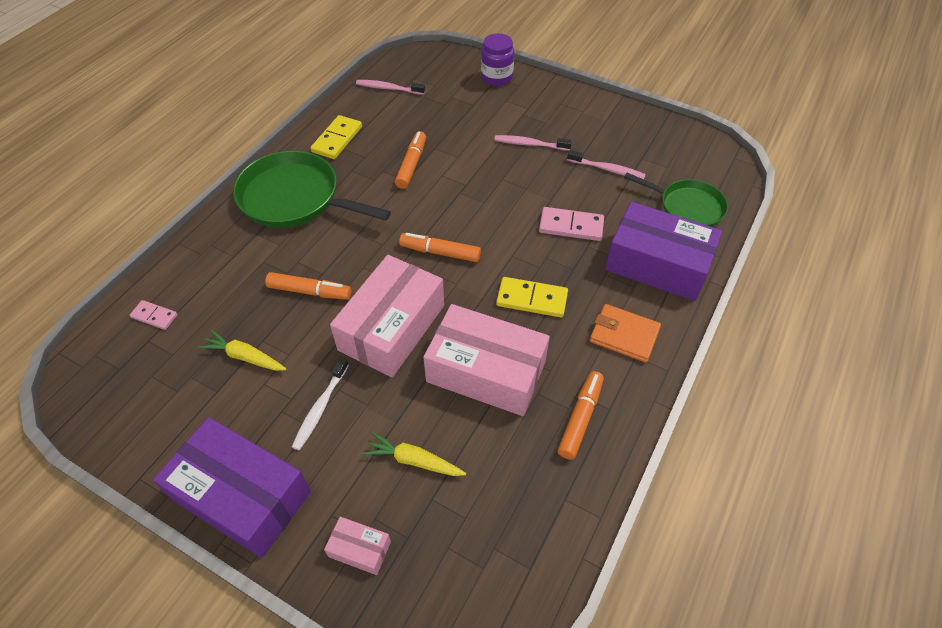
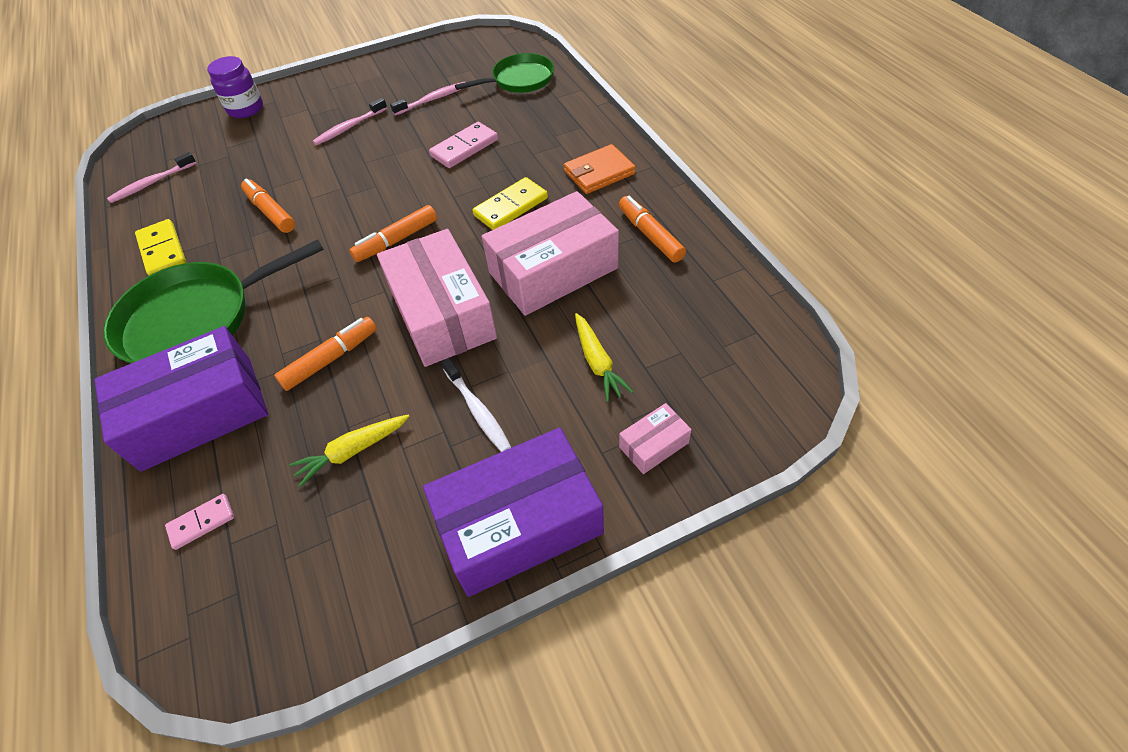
camera: 50 degrees left, 0 degrees up
yellow carrot [363,432,466,476] -> yellow carrot turned 75 degrees counterclockwise [575,313,633,402]
purple box [605,202,722,301] -> purple box moved to [94,326,268,472]

